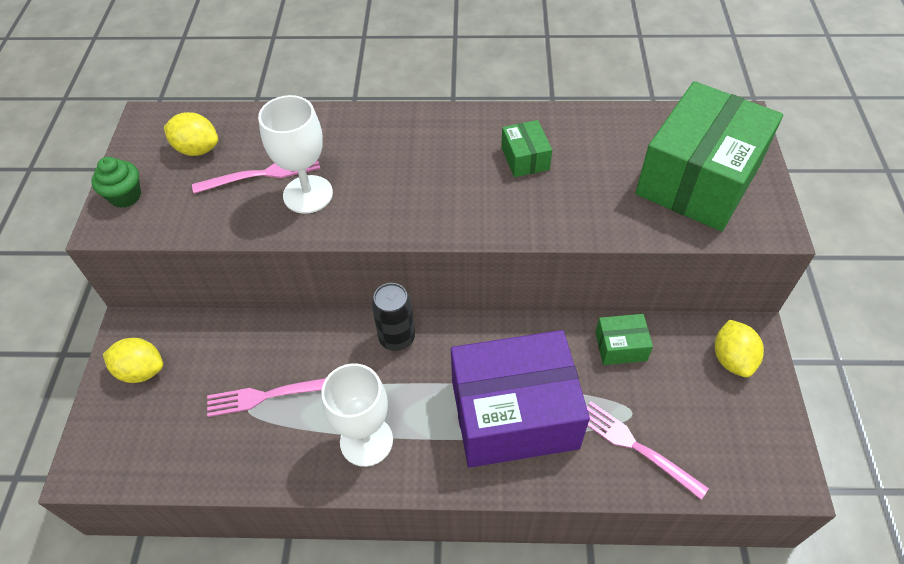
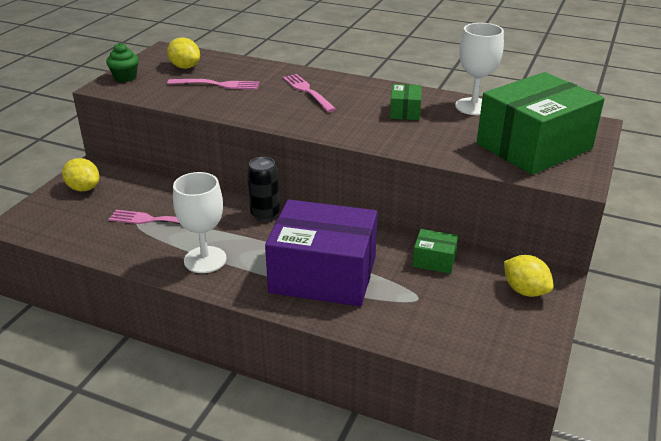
camera: 20 degrees right, 20 degrees down
white goblet [258,95,333,214] -> white goblet moved to [455,23,504,115]
pink fork [586,401,709,500] -> pink fork moved to [283,74,336,112]
yellow lemon [715,320,764,377] -> yellow lemon turned 60 degrees counterclockwise [504,255,554,297]

